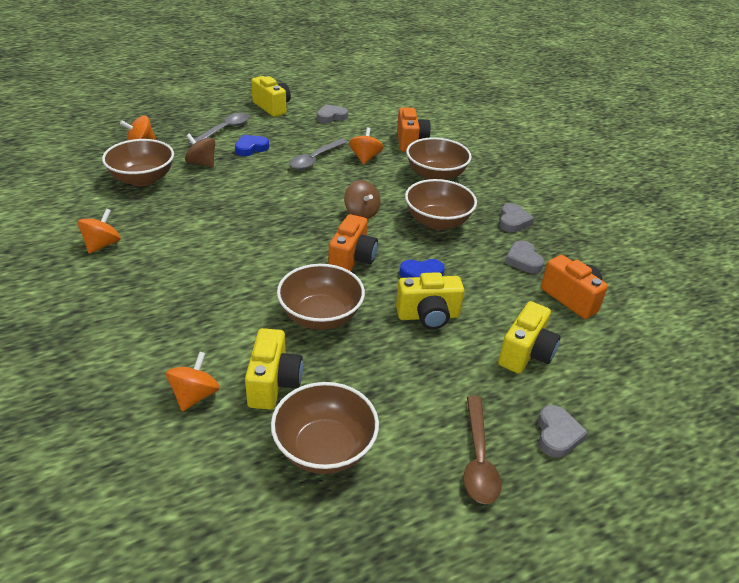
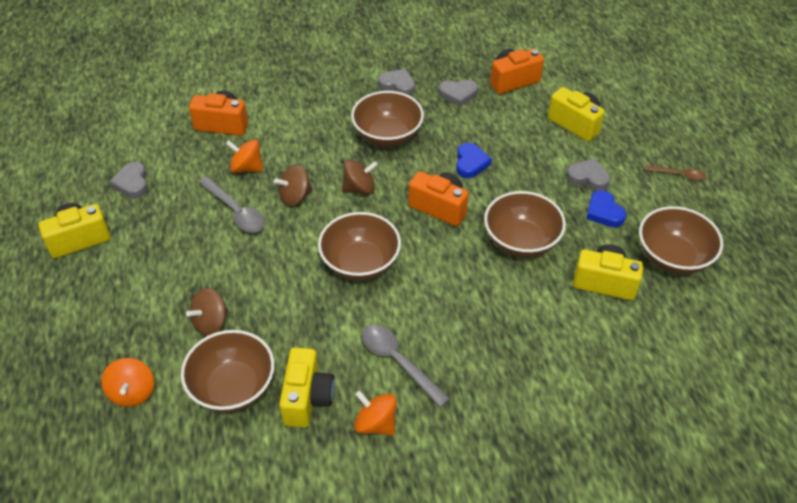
camera: 75 degrees left, 10 degrees up
orange spinning top [166,352,220,412] -> none
grey spoon [188,113,250,146] -> grey spoon moved to [362,325,450,407]
blue heart [235,135,269,156] -> blue heart moved to [586,190,626,227]
yellow camera [396,272,464,329] -> yellow camera moved to [279,347,335,428]
brown bowl [406,137,472,180] -> brown bowl moved to [318,212,401,281]
brown spoon [463,396,502,504] -> brown spoon [645,165,707,181], size x0.62
grey heart [538,405,588,458] -> grey heart moved to [566,159,610,191]
none -> brown spinning top [274,164,313,206]

